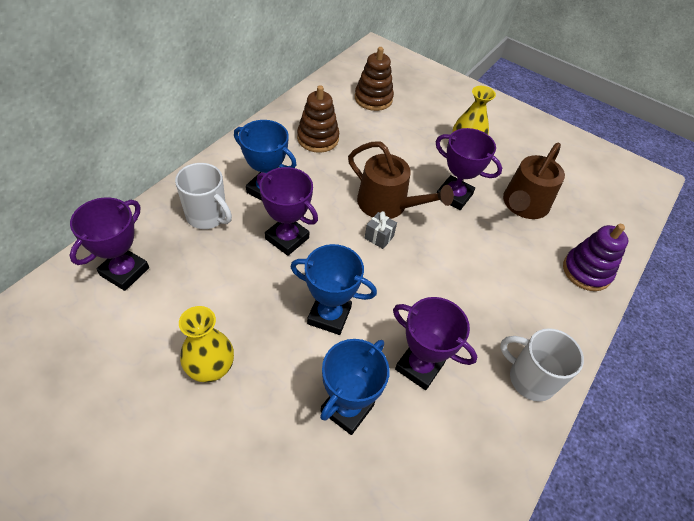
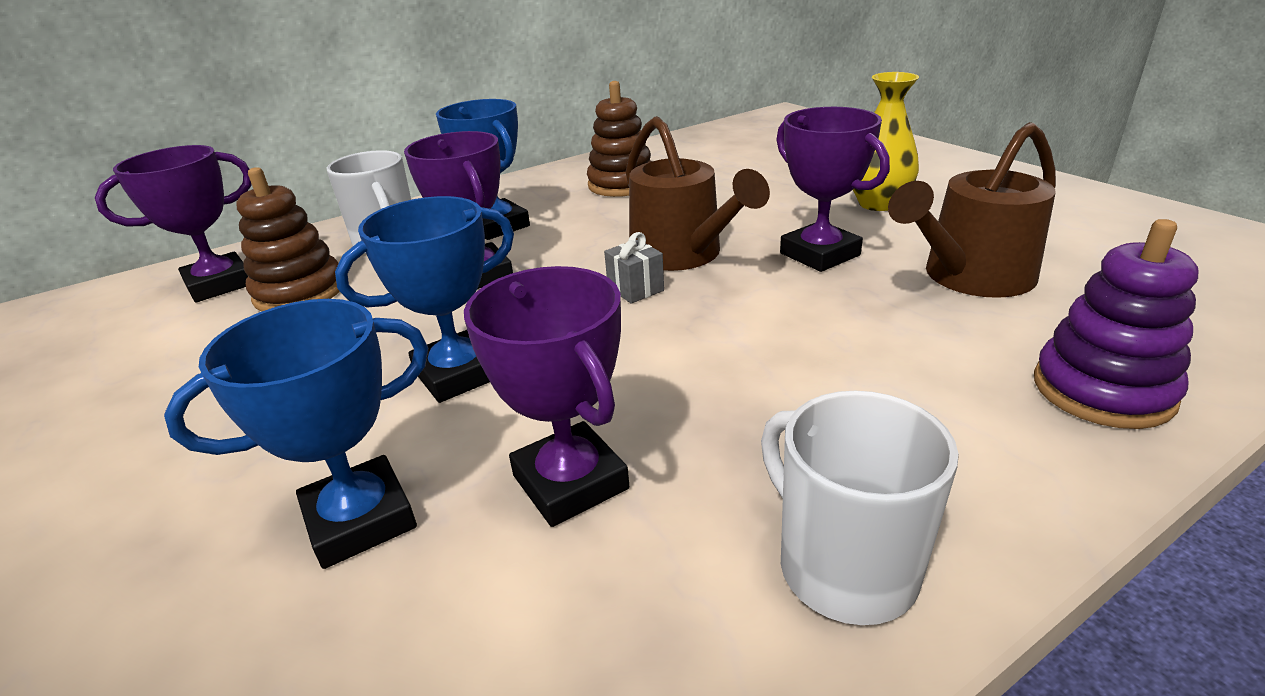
camera: 30 degrees right, 20 degrees down
yellow vase [179,306,234,382] -> none
blue trophy [291,244,377,335] -> blue trophy turned 75 degrees counterclockwise [335,196,514,403]
brown stacking toy [355,47,394,111] -> brown stacking toy moved to [236,167,340,312]

